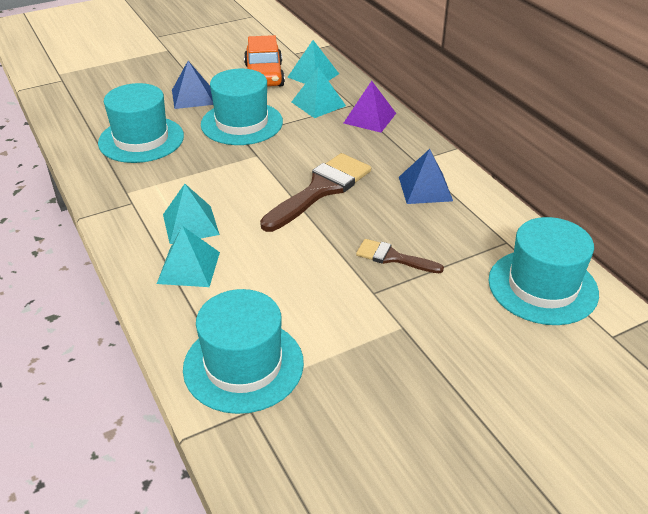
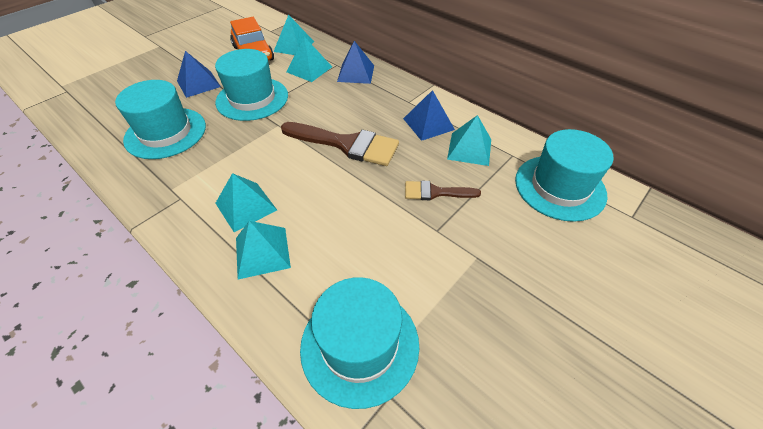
camera: 20 degrees left, 10 degrees up
brown brush [260,153,371,232] -> brown brush turned 90 degrees clockwise [281,122,399,166]
purple pyramid [344,81,396,133] -> blue pyramid [337,41,374,84]
none -> turquoise pyramid [447,115,491,166]

